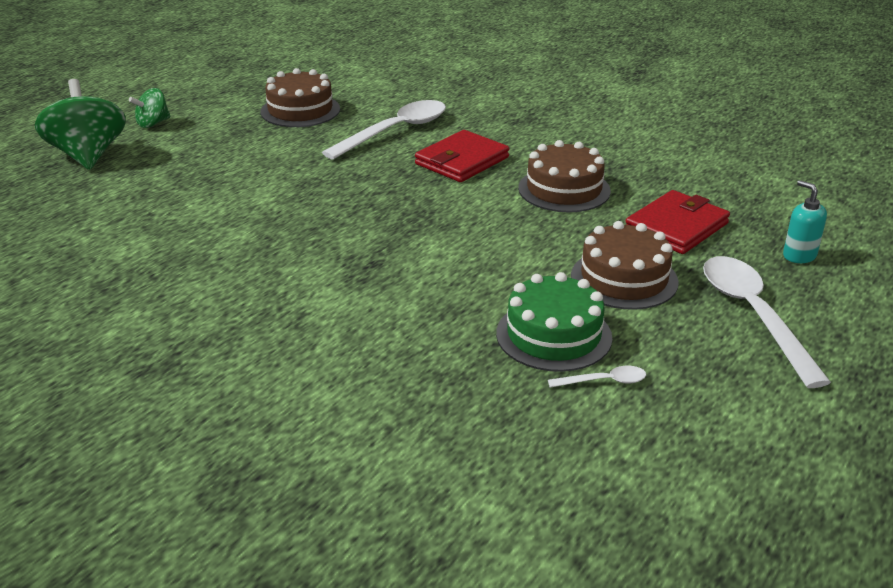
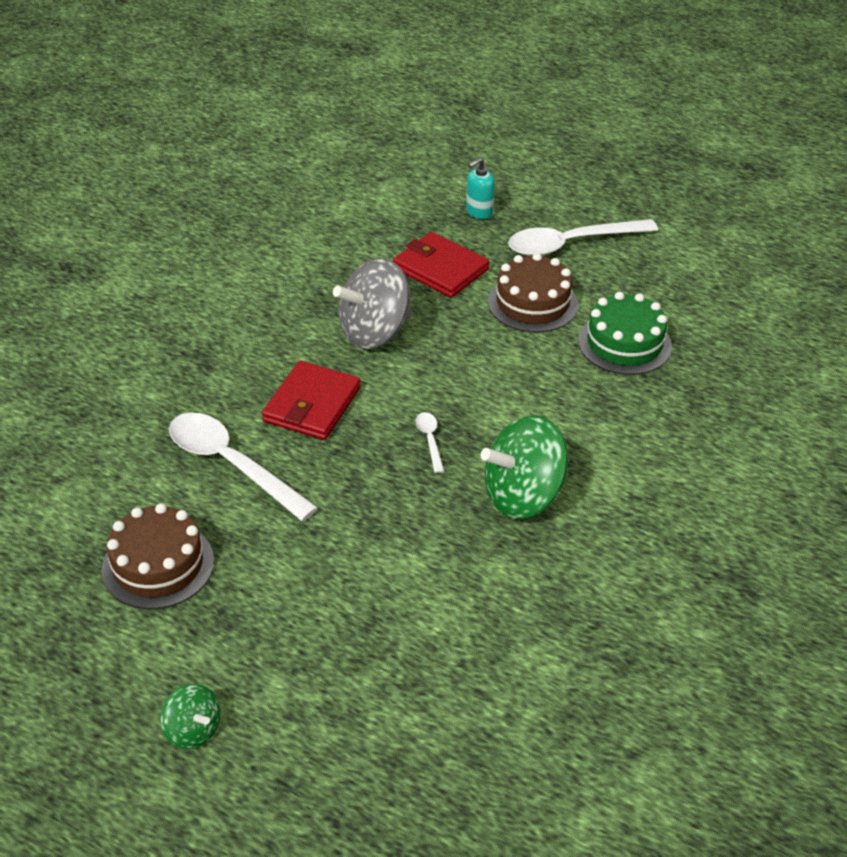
camera: 95 degrees left, 10 degrees up
green spinning top [35,79,126,170] -> green spinning top moved to [481,416,569,519]
red wallet [415,130,509,182] -> red wallet turned 75 degrees clockwise [262,361,361,440]
brown cake [518,140,611,212] -> grey spinning top [333,258,412,349]
white spoon [548,366,646,388] -> white spoon moved to [415,412,444,473]

